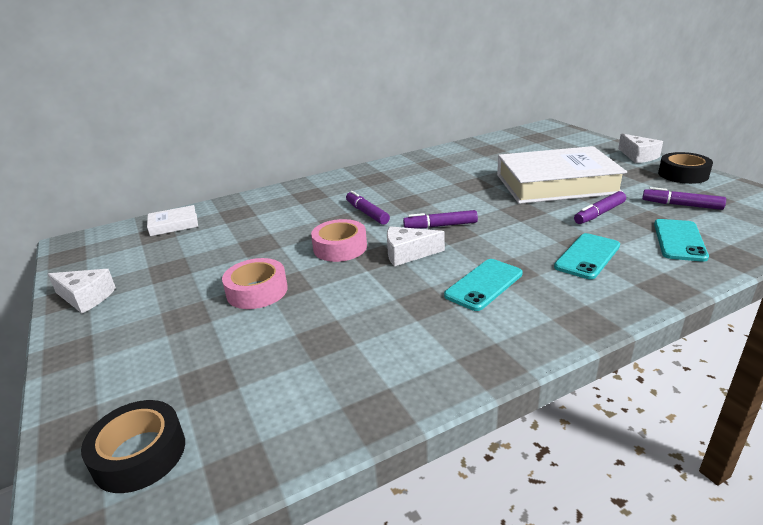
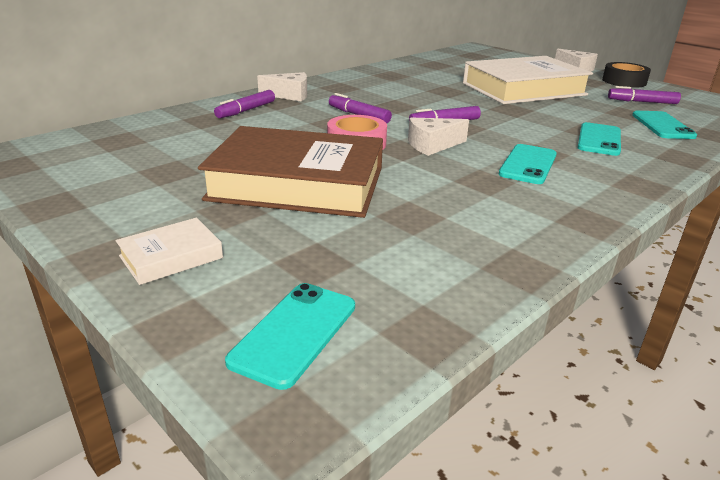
camera: 20 degrees left, 0 degrees up
white cheese [48,269,116,313] -> white cheese moved to [257,72,307,102]
black tape [81,400,185,493] -> turquoise phone [225,283,355,390]
white book [147,205,198,236] -> white book moved to [116,218,223,285]
pink tape [222,258,288,309] -> brown book [198,126,383,218]
purple marker [574,191,626,224] -> purple marker moved to [214,90,275,118]

